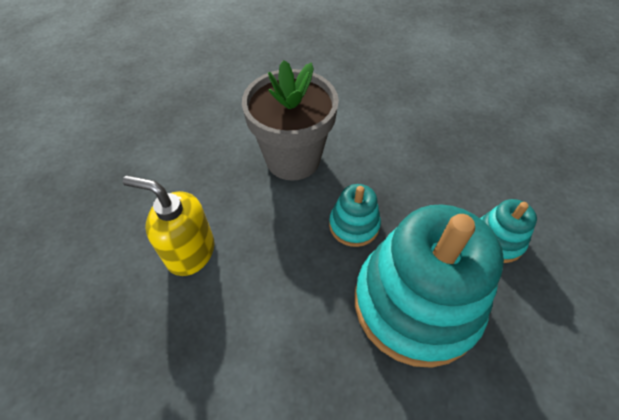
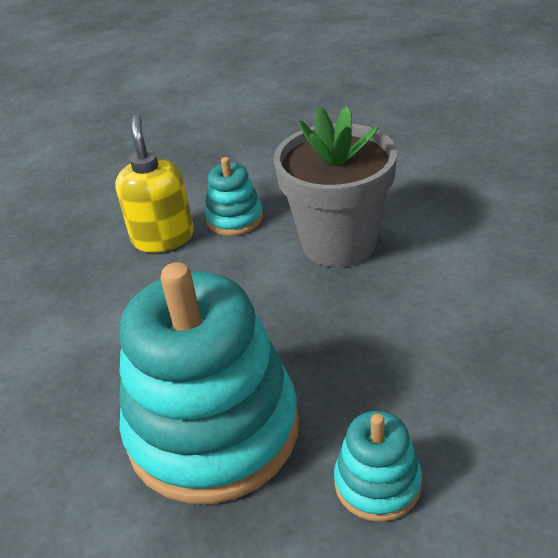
camera: 65 degrees right, 15 degrees down
turquoise stacking toy [329,184,381,247] -> turquoise stacking toy moved to [205,157,263,236]

